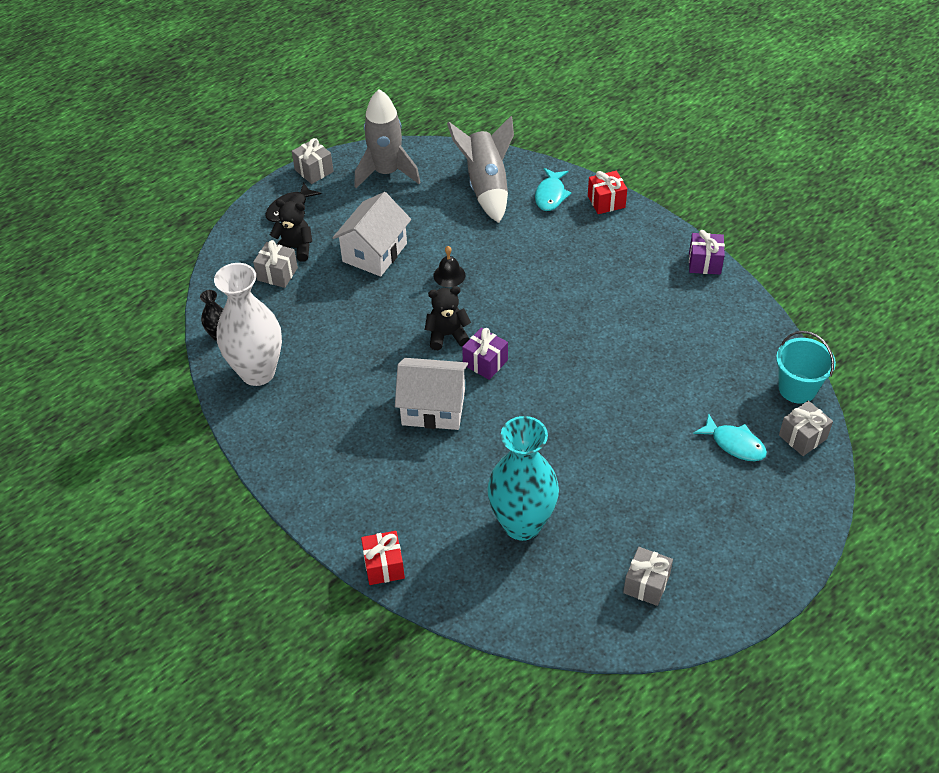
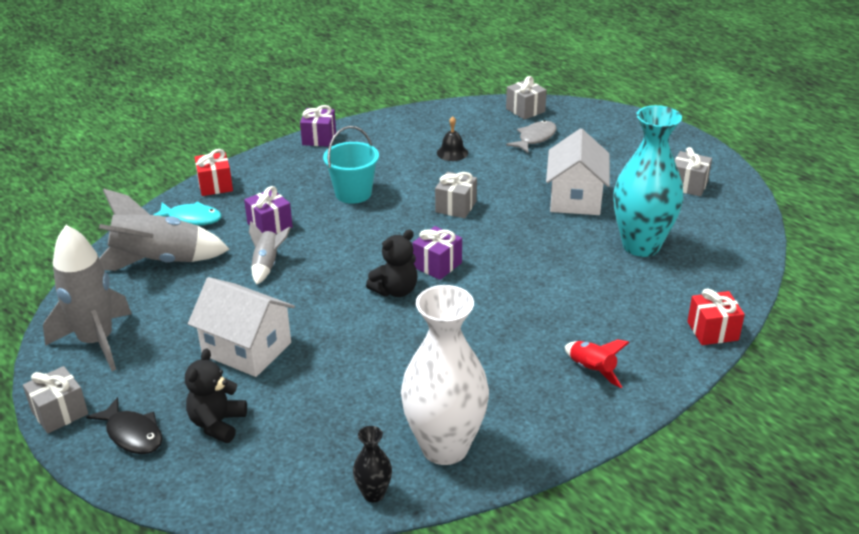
camera: 90 degrees left, 15 degrees down
grey gift [253,240,298,288] -> grey gift moved to [435,172,477,218]
white house [395,358,468,430] -> white house moved to [546,128,610,215]
black teddy bear [425,286,471,350] -> black teddy bear turned 120 degrees counterclockwise [366,229,418,297]
black bell [433,246,465,287] -> black bell moved to [437,116,468,161]
turquoise fish [693,413,767,461] -> grey fish [506,120,557,153]
turquoise bucket [776,331,836,404] -> turquoise bucket moved to [323,126,379,204]
none -> purple gift [244,186,293,234]
none -> grey rocket [249,221,291,285]
none -> red rocket [565,339,630,388]

